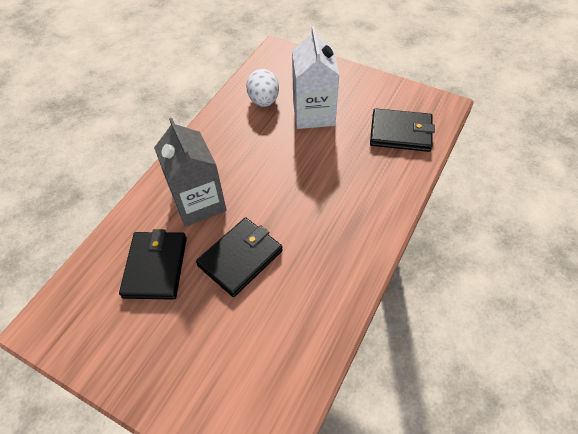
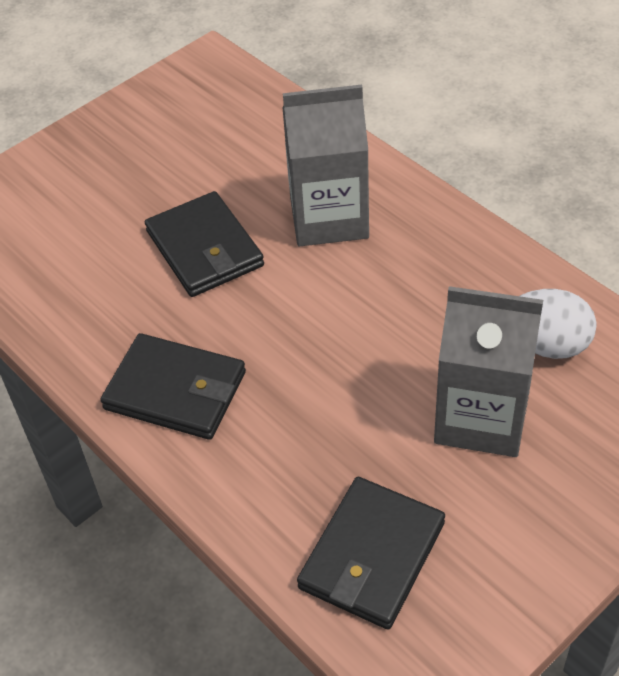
camera: 110 degrees right, 5 degrees down
black wallet [119,229,187,300] -> black wallet moved to [100,333,246,440]
white carton [292,26,339,129] -> grey carton [434,286,543,457]

